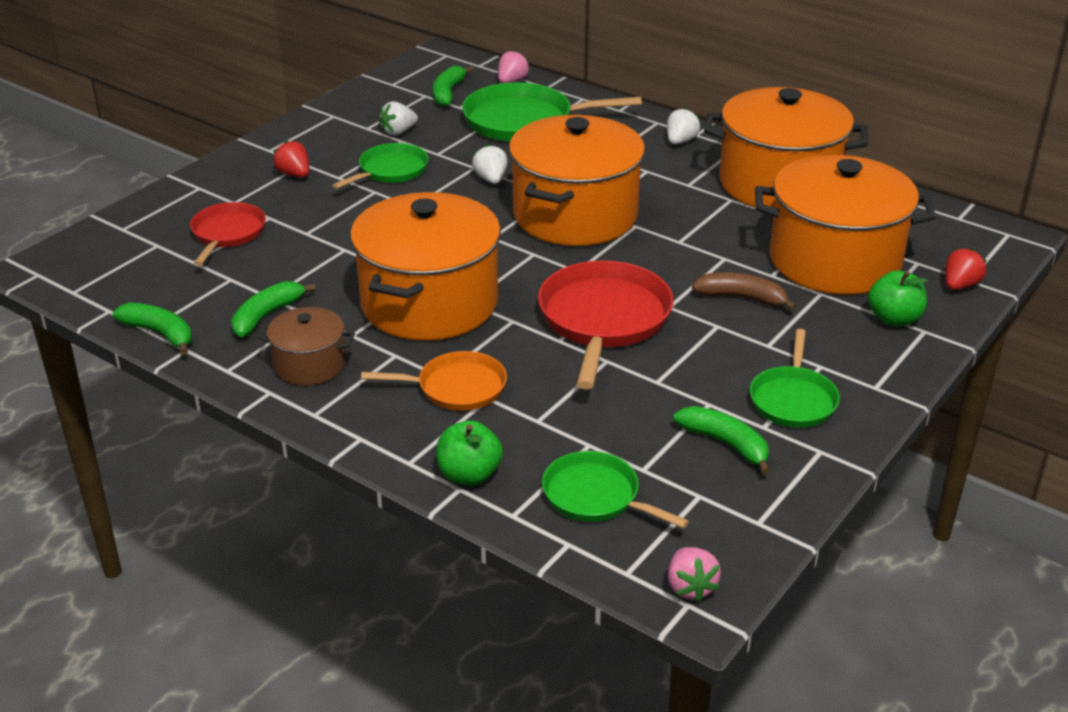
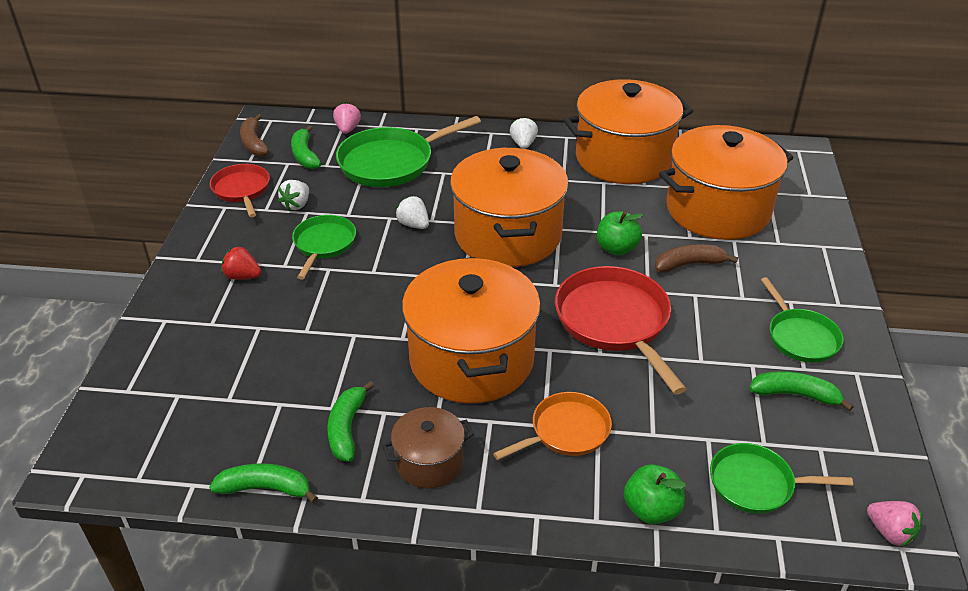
camera: 30 degrees left, 5 degrees up
red pan [190,202,266,266] -> red pan moved to [210,164,270,217]
green apple [868,271,928,327] -> green apple moved to [597,212,643,255]
red strawberry [945,248,987,290] -> none
none -> brown banana [240,114,269,156]

